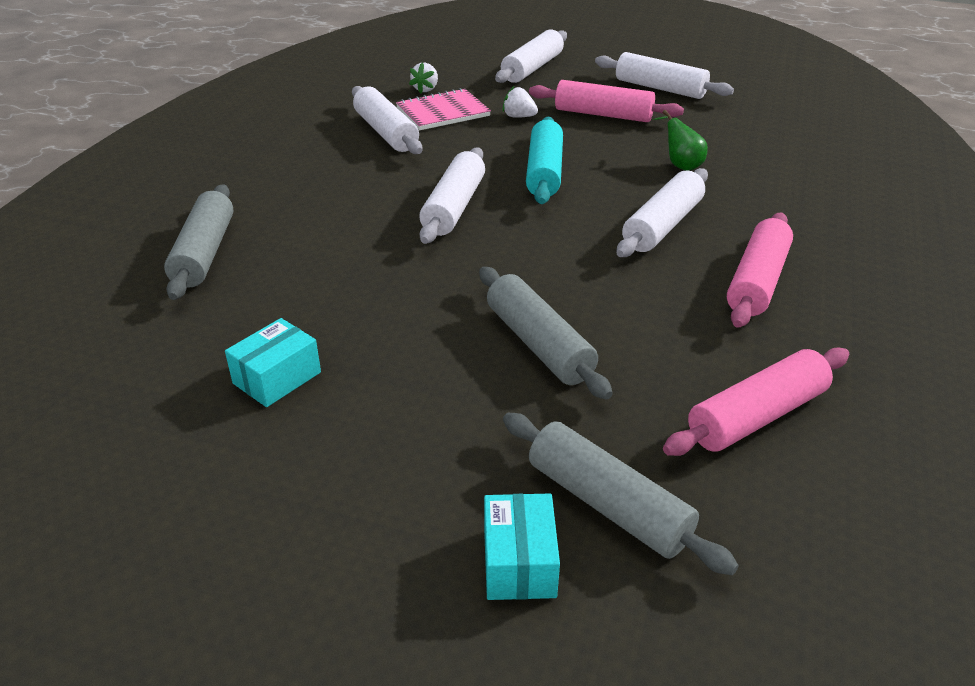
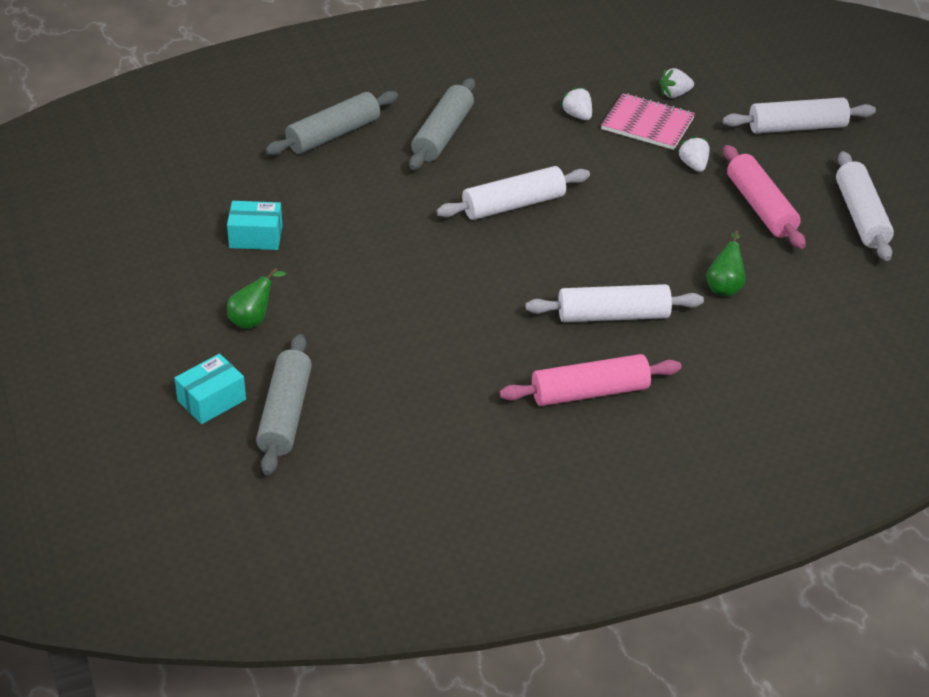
camera: 50 degrees right, 5 degrees up
white rolling pin [352,86,422,154] -> white strawberry [560,87,592,120]
grey rolling pin [479,267,613,400] -> grey rolling pin moved to [409,78,475,170]
turquoise rolling pin [526,117,563,204] -> none
pink rolling pin [663,348,849,456] -> none
none -> green pear [227,268,286,329]

